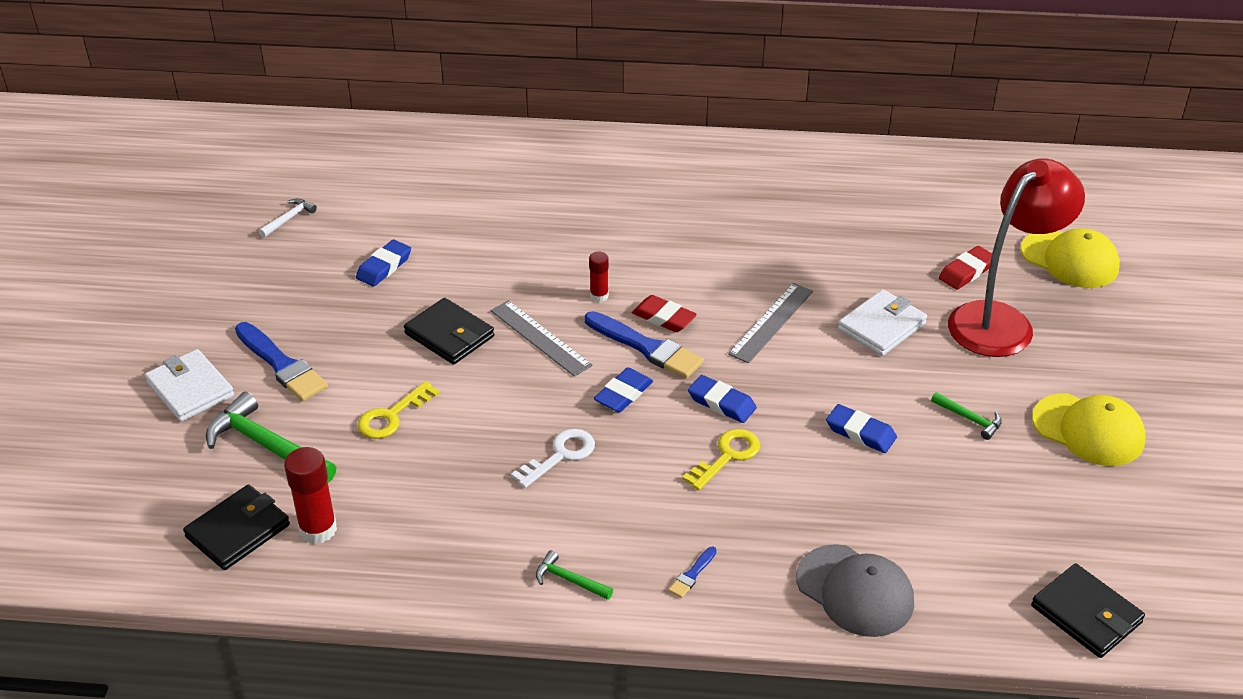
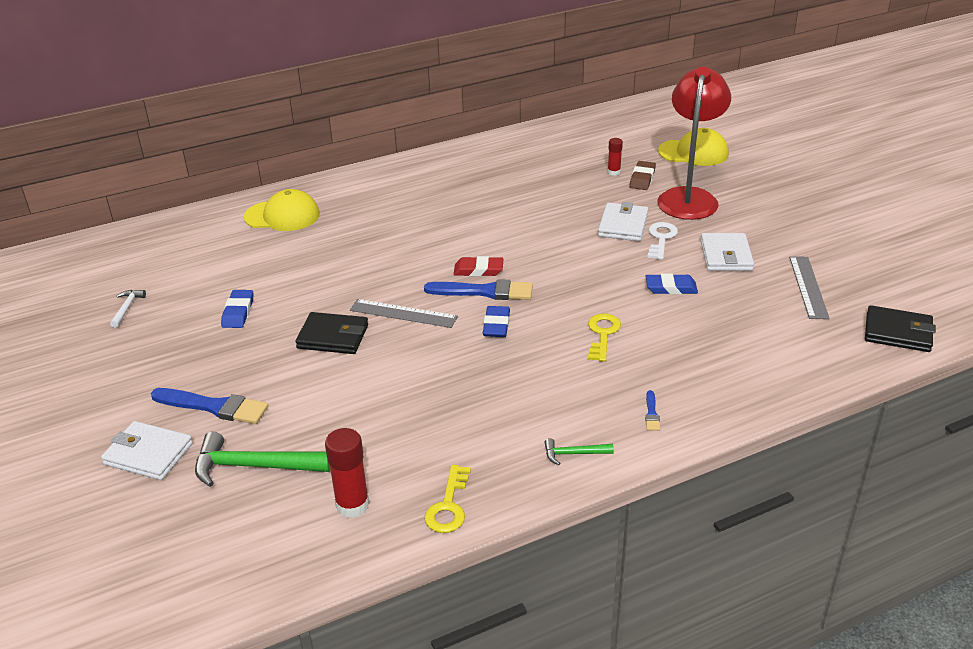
camera: 30 degrees left, 5 degrees down
black wallet [183,485,290,570] -> none
yellow key [358,381,440,439] -> yellow key moved to [424,465,471,533]
white key [511,429,595,488] -> white key moved to [647,222,678,260]
red glue stick [589,251,609,302] -> red glue stick moved to [608,138,623,176]
blue eraser [688,375,757,423] -> none
grey ruler [728,283,813,363] -> grey ruler moved to [789,257,829,319]
grey cap [796,544,914,637] -> none
green hammer [931,392,1002,440] -> white wallet [701,233,754,271]
red eraser [939,246,992,290] -> brown eraser [629,161,656,190]
yellow cap [1032,393,1146,466] -> yellow cap moved to [244,189,320,231]

